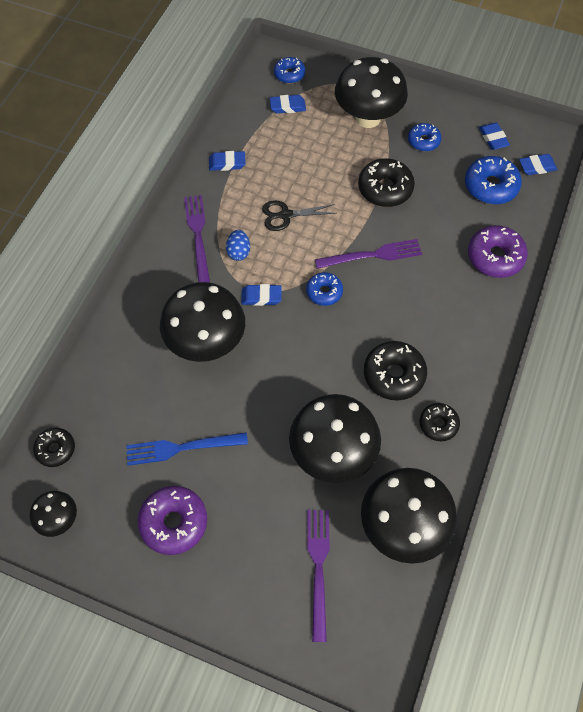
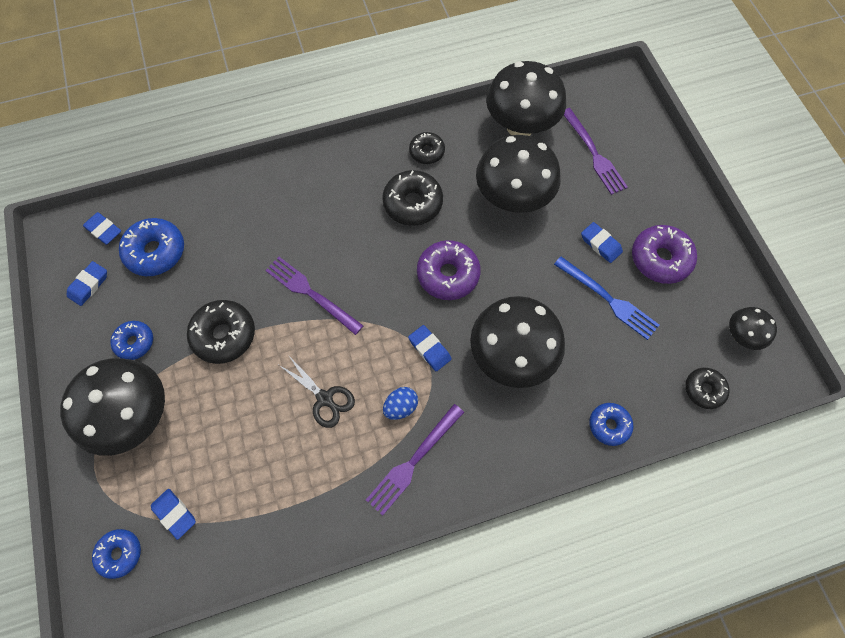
camera: 130 degrees left, 5 degrees up
blue eraser [209,151,246,171] -> blue eraser moved to [581,222,623,263]
blue donut [306,272,343,306] -> blue donut moved to [589,403,633,446]
purple fork [307,510,330,642] -> purple fork turned 75 degrees counterclockwise [564,108,628,195]
purple donut [468,225,528,278] -> purple donut moved to [417,240,481,300]

